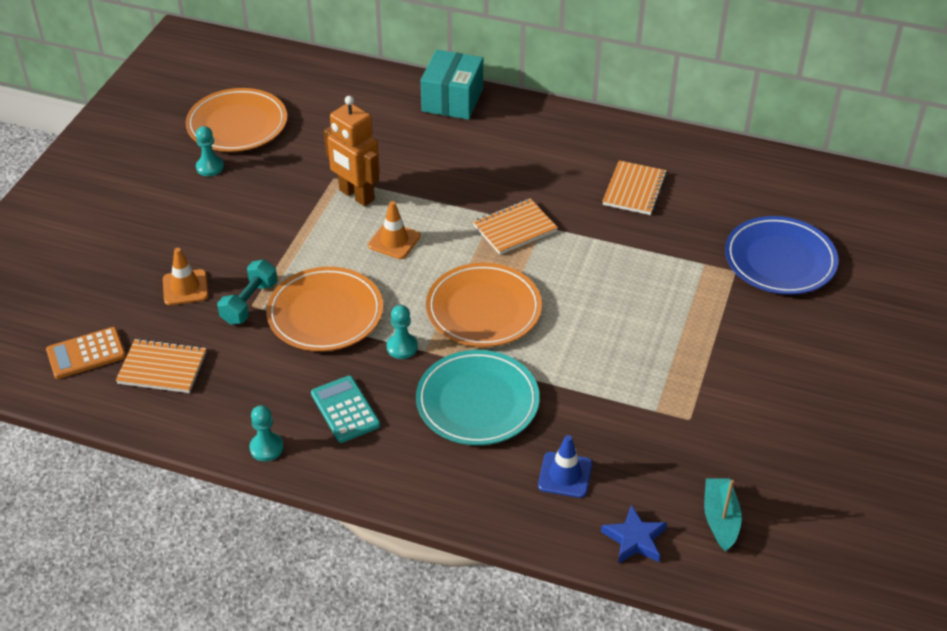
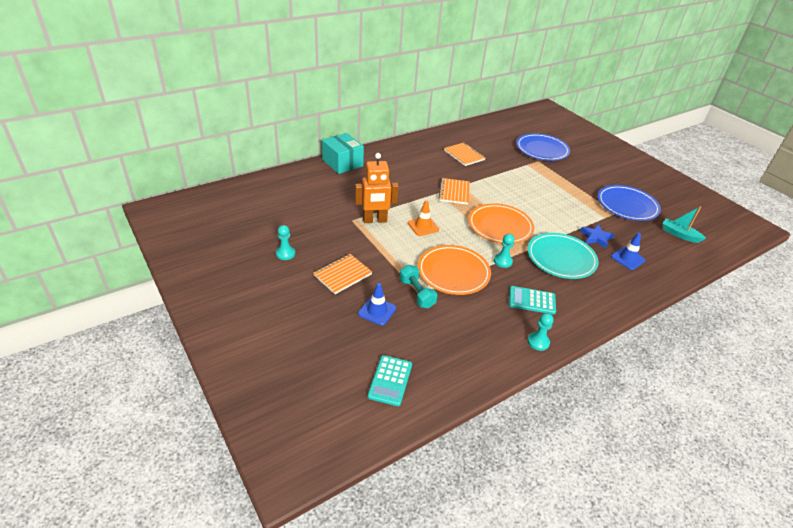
camera: 55 degrees left, 5 degrees down
orange calculator [46,327,126,379] -> turquoise calculator [367,355,412,406]
orange notebook [116,338,206,393] -> orange notebook moved to [314,254,372,294]
orange traffic cone [163,248,208,305] -> blue traffic cone [358,283,396,326]
orange plate [186,88,287,152] -> none
blue star [601,505,667,564] -> blue star moved to [580,224,615,248]
none -> blue plate [598,185,661,221]

